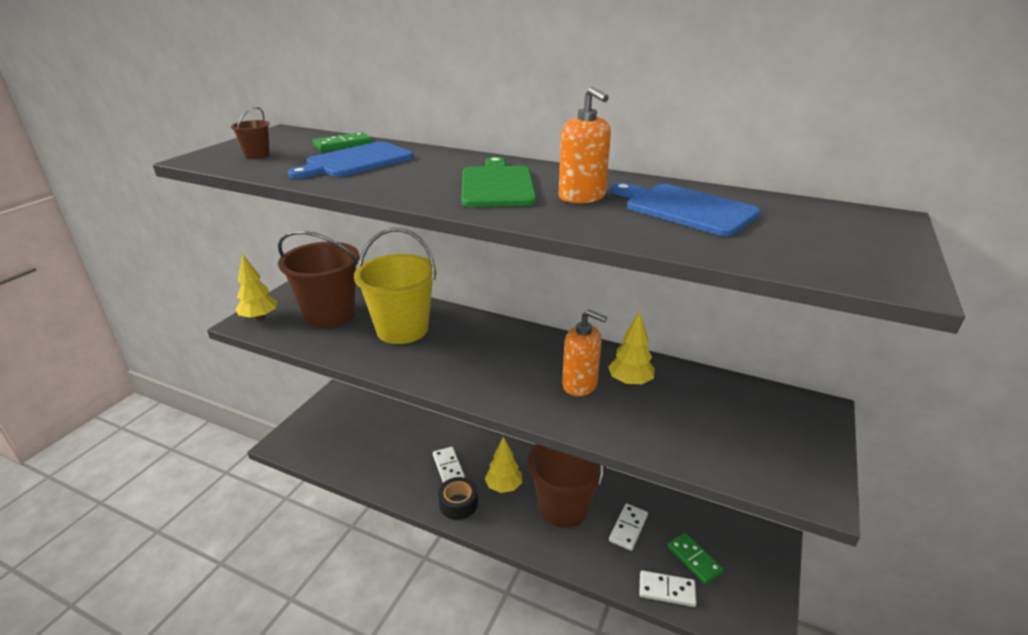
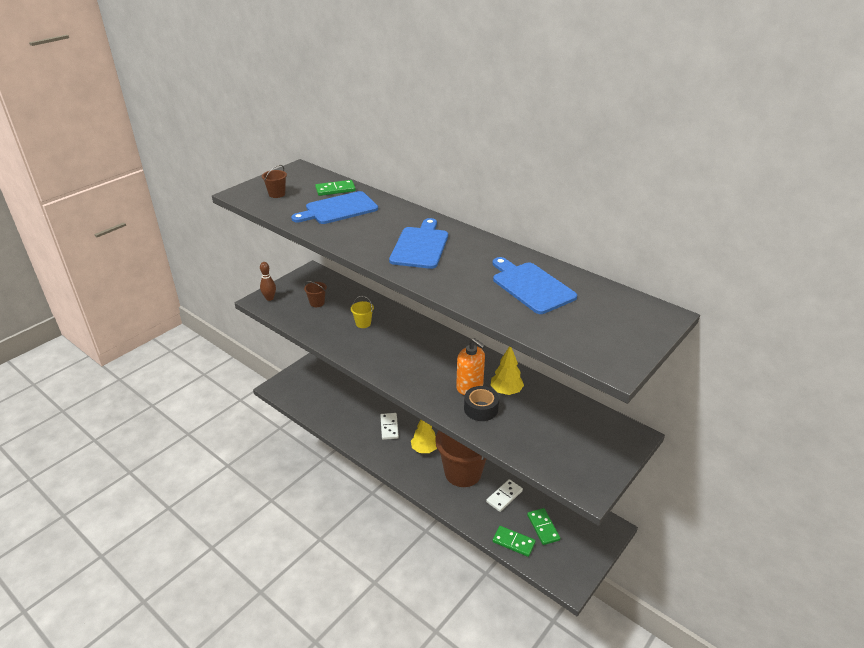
camera: 15 degrees right, 5 degrees up
yellow tree [236,254,278,321] -> brown bowling pin [260,262,276,301]
brown bucket [278,231,360,328] -> brown bucket [304,281,327,307], size x0.41
yellow bucket [354,228,437,344] -> yellow bucket [351,296,374,328], size x0.41
black tape [438,477,478,520] -> black tape moved to [464,386,499,421]
green cutting board [461,156,536,207] -> blue cutting board [389,218,448,269]
orange soap dispenser [559,87,611,203] -> none
white domino [639,570,697,607] -> green domino [493,526,536,557]

